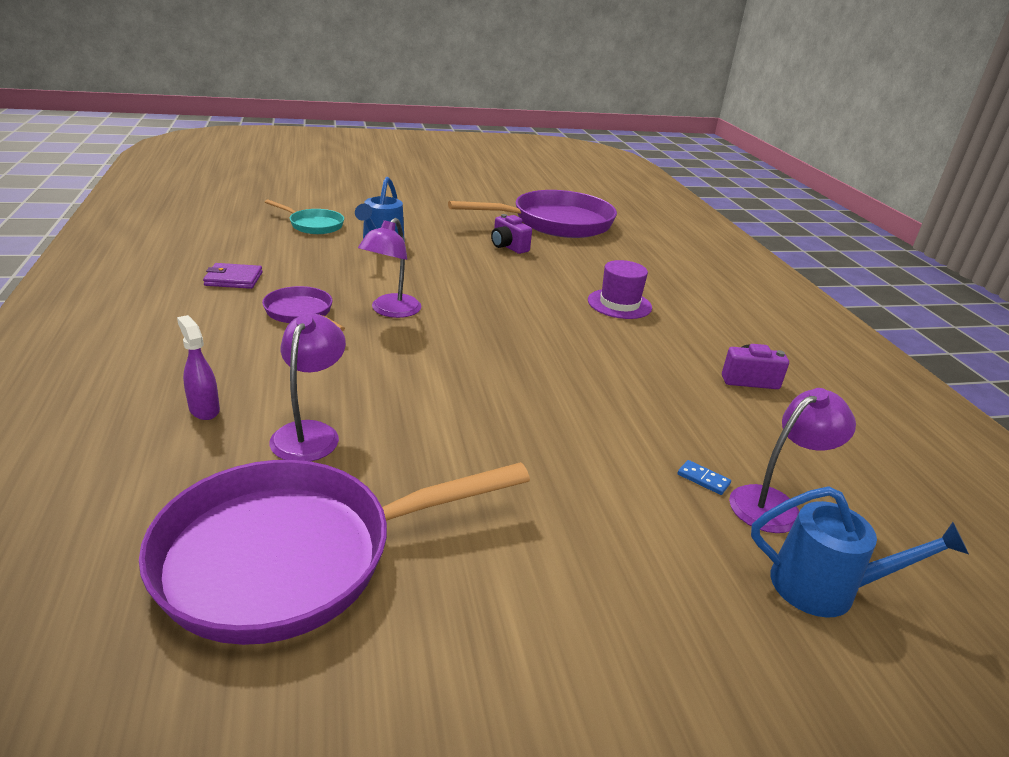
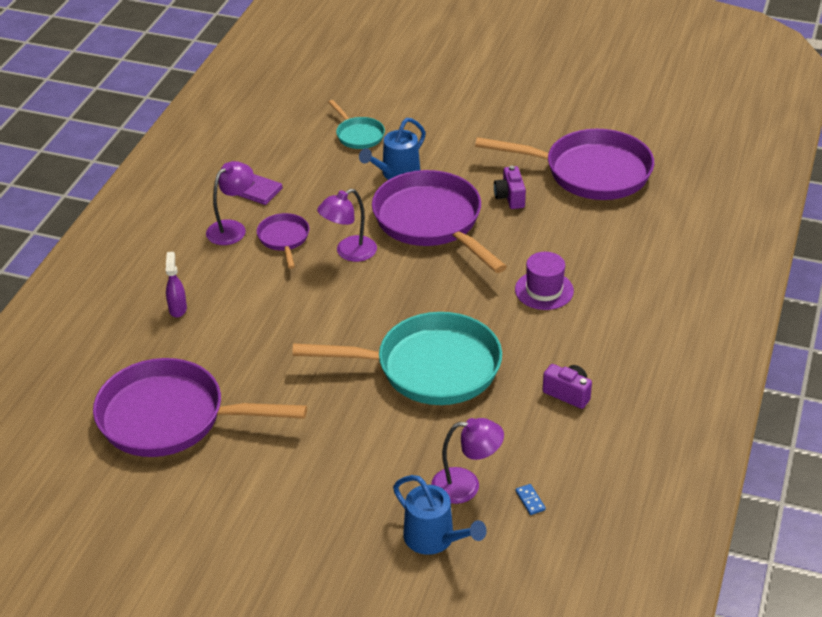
camera: 35 degrees right, 10 degrees up
purple lamp [269,314,346,461] -> purple lamp moved to [206,161,254,245]
blue domino [678,460,731,495] -> blue domino moved to [515,484,546,515]
none -> turquoise pan [292,312,502,405]
none -> purple pan [372,170,507,273]

